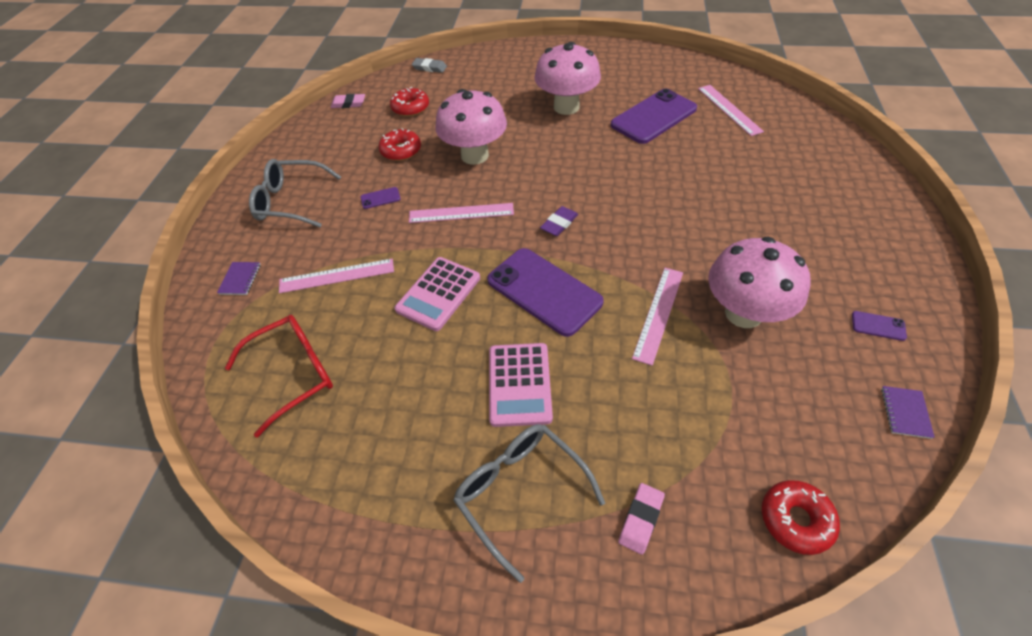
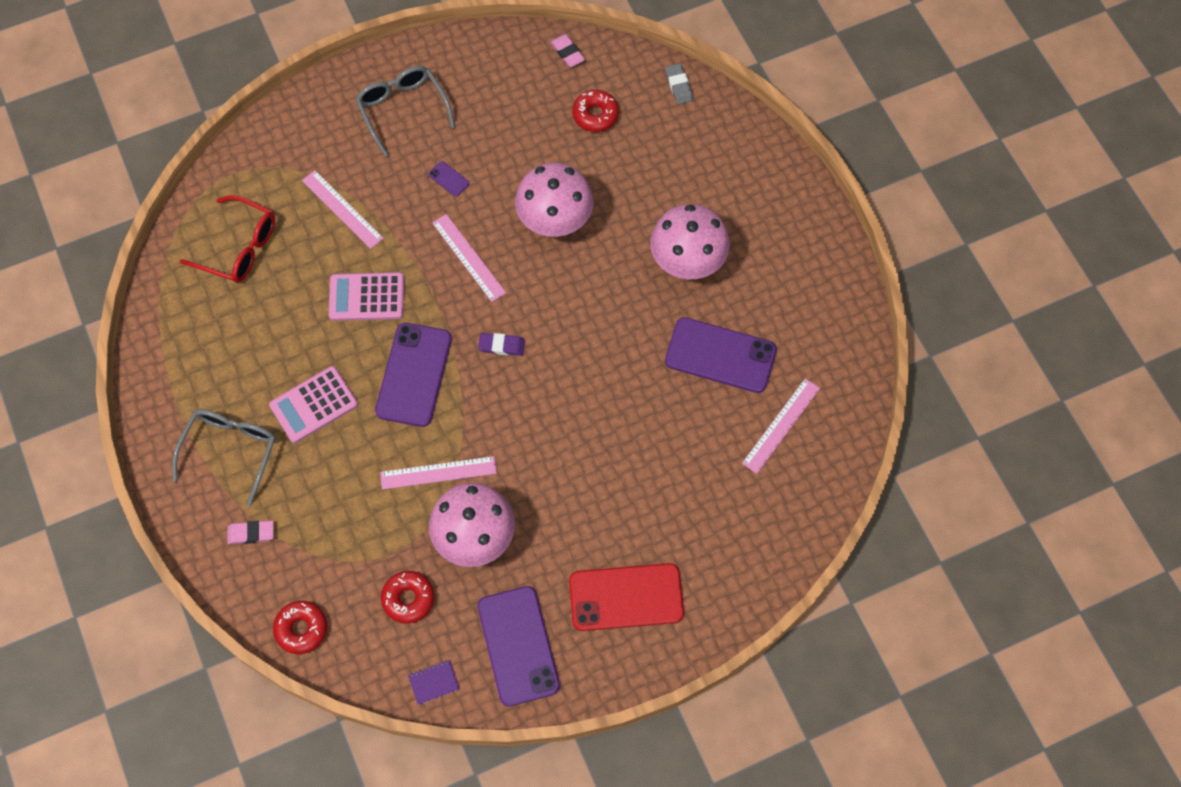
camera: 55 degrees right, 15 degrees up
purple notebook [217,262,261,295] -> none
red donut [379,128,421,161] -> red donut moved to [381,571,434,624]
purple phone [852,311,907,341] -> purple phone [477,586,560,706], size x2.50
none -> red phone [569,563,684,631]

